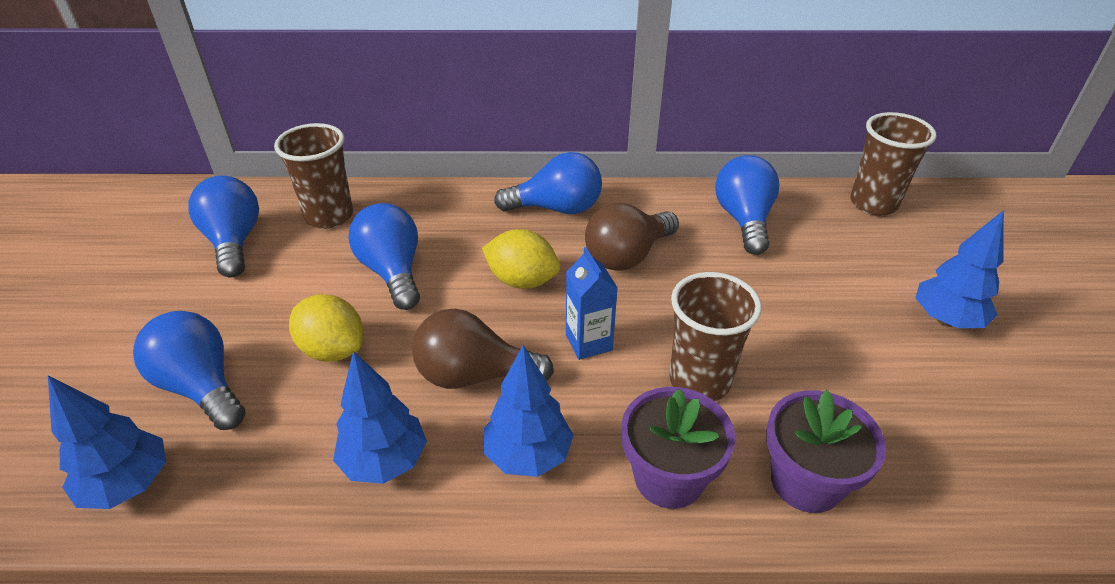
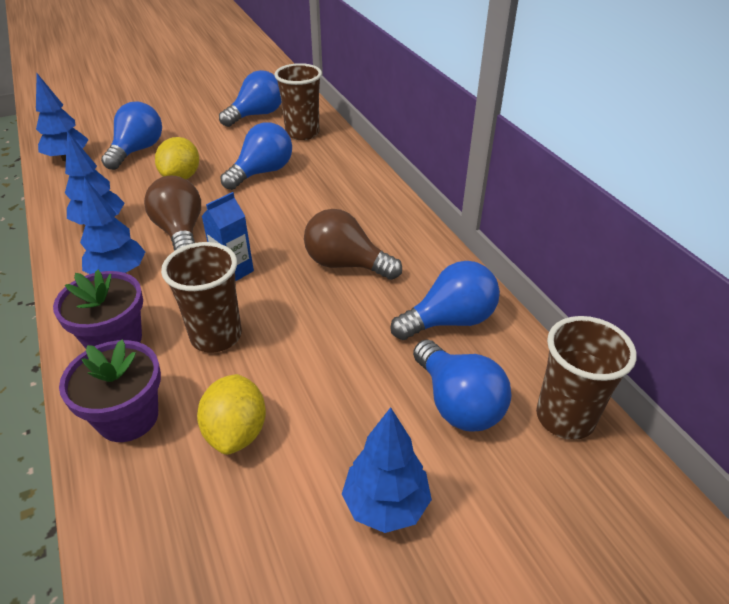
camera: 65 degrees right, 0 degrees up
yellow lemon [482,229,560,289] -> yellow lemon moved to [197,374,266,455]
blue light bulb [494,152,602,214] -> blue light bulb moved to [413,340,511,432]

